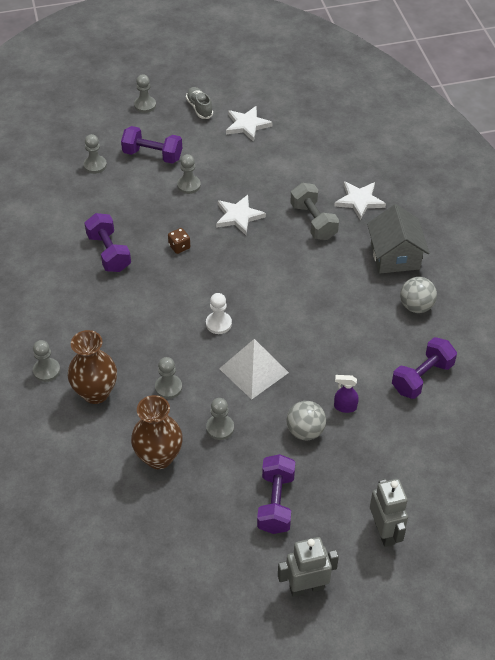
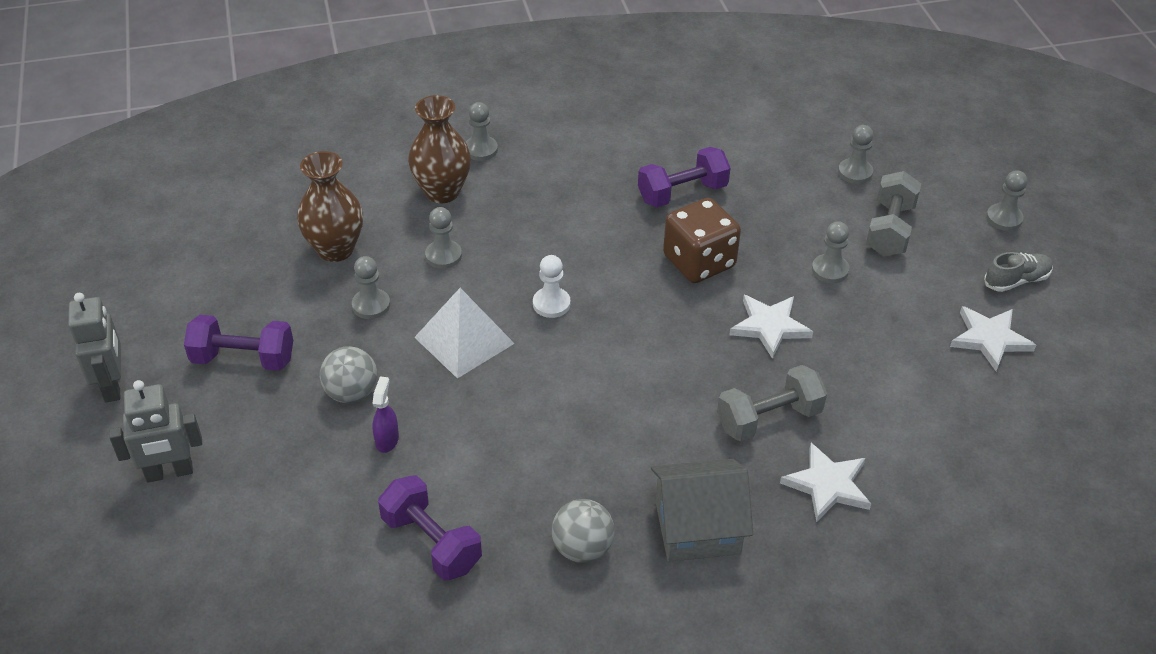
camera: 90 degrees right, 5 degrees down
purple dumbbell [121,126,182,164] -> grey dumbbell [866,171,921,256]
brown dice [168,228,190,254] -> brown dice [663,198,741,283], size x2.21

